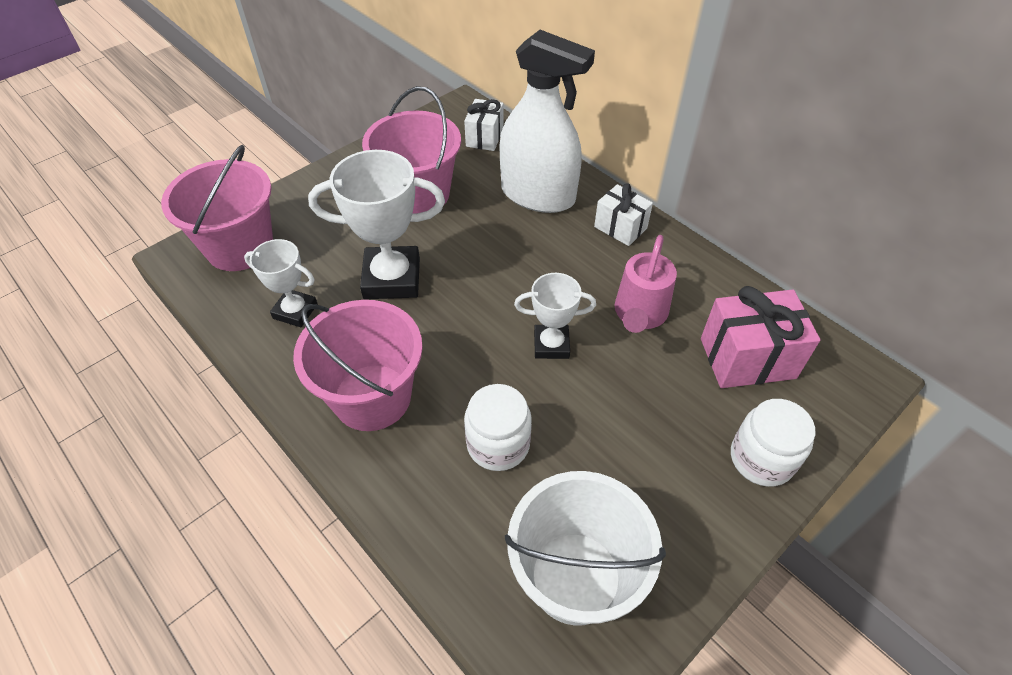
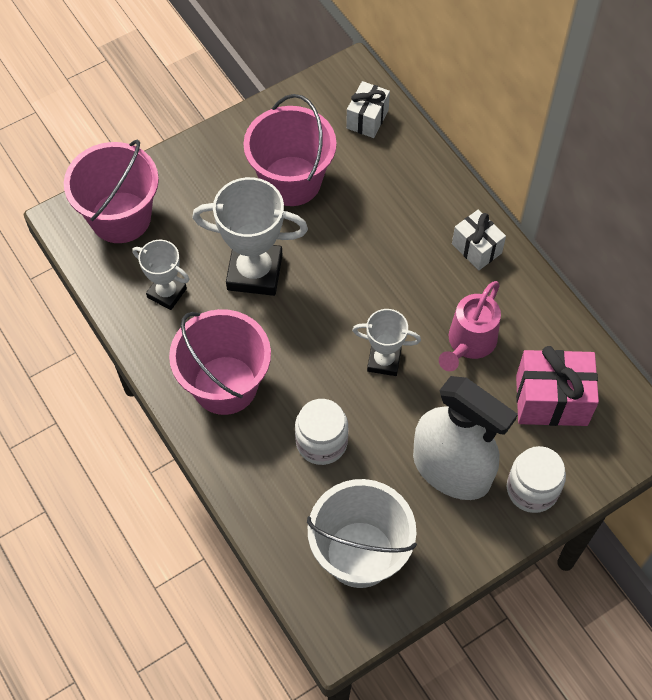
camera: 10 degrees right, 10 degrees up
white spray bottle [499,30,595,213] -> white spray bottle moved to [413,376,518,500]

